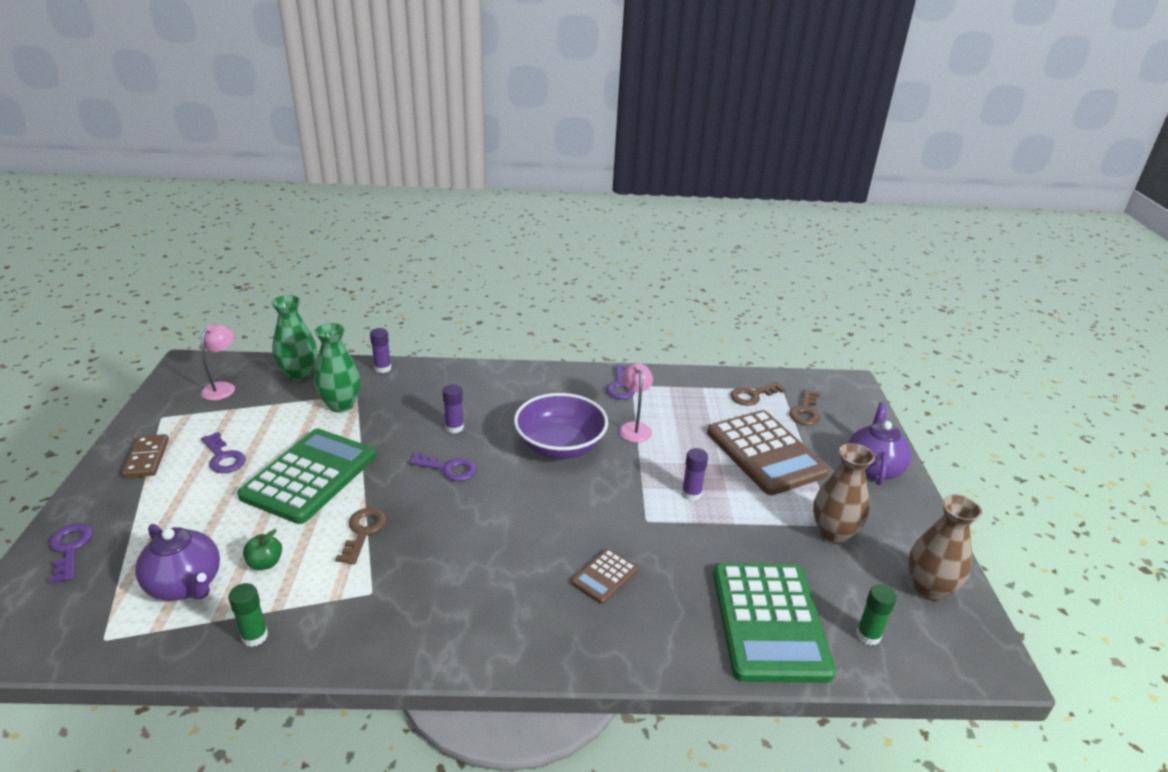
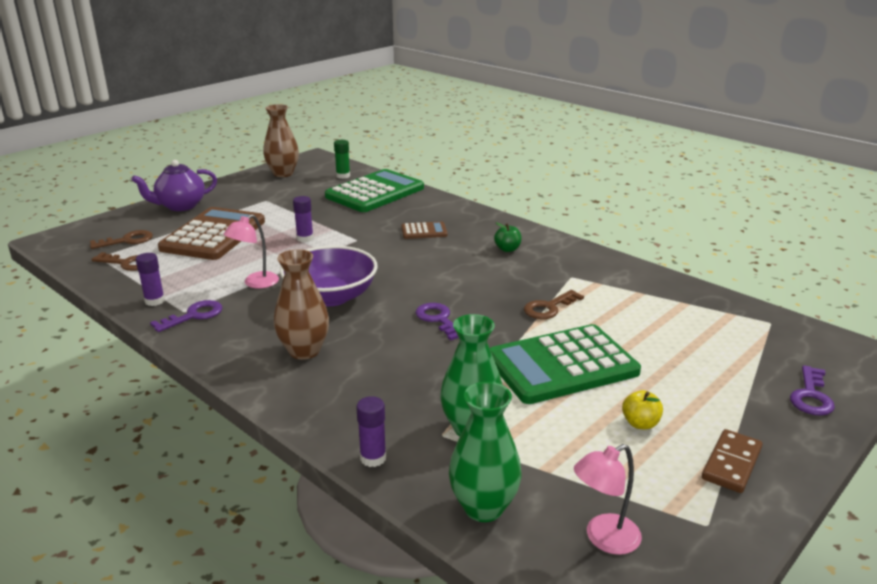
camera: 135 degrees left, 5 degrees down
purple teapot [135,524,220,601] -> none
purple key [201,432,246,473] -> yellow apple [622,390,663,429]
green glue stick [228,583,268,647] -> none
green apple [243,529,282,570] -> green apple moved to [494,223,522,252]
purple glue stick [443,384,464,433] -> purple glue stick moved to [136,253,165,306]
brown vase [813,443,875,544] -> brown vase moved to [274,249,329,360]

